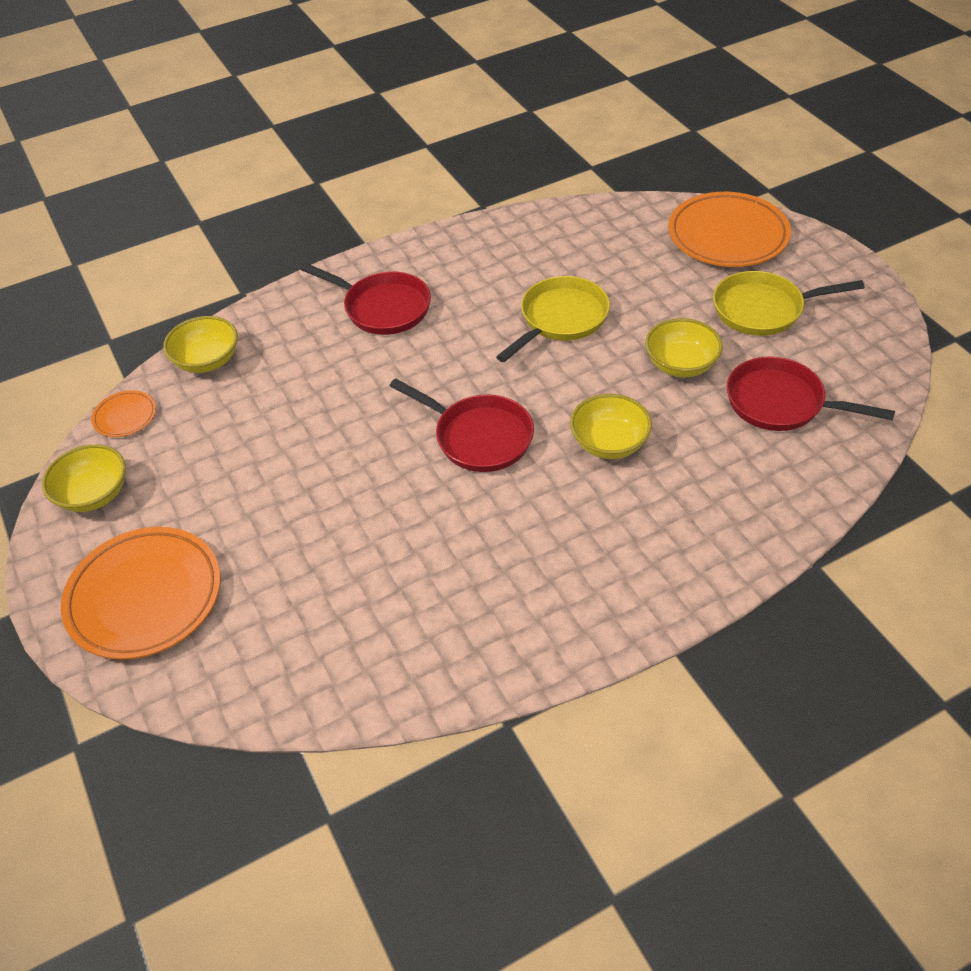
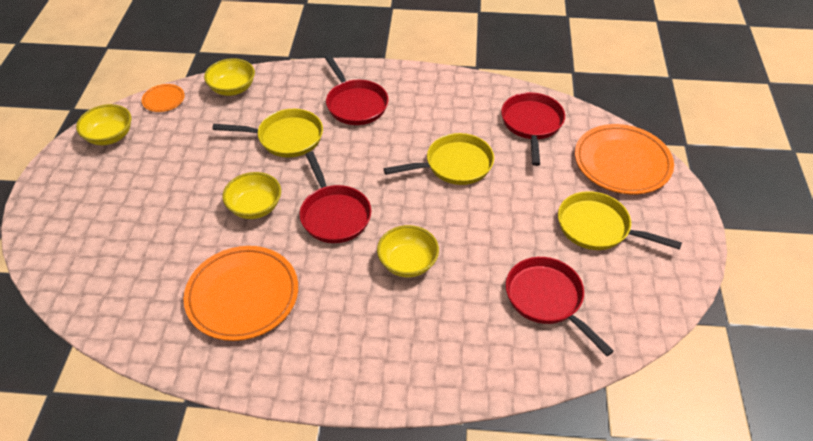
camera: 30 degrees right, 0 degrees up
orange plate [61,527,221,660] -> orange plate moved to [184,246,298,341]
yellow bowl [645,318,723,377] -> yellow bowl moved to [223,172,281,219]
none -> yellow pan [212,109,323,157]
none -> red pan [501,92,565,166]

